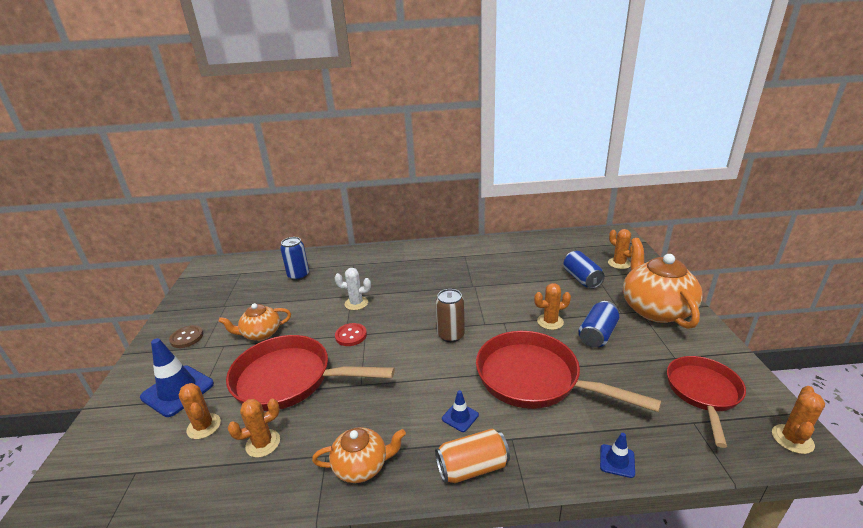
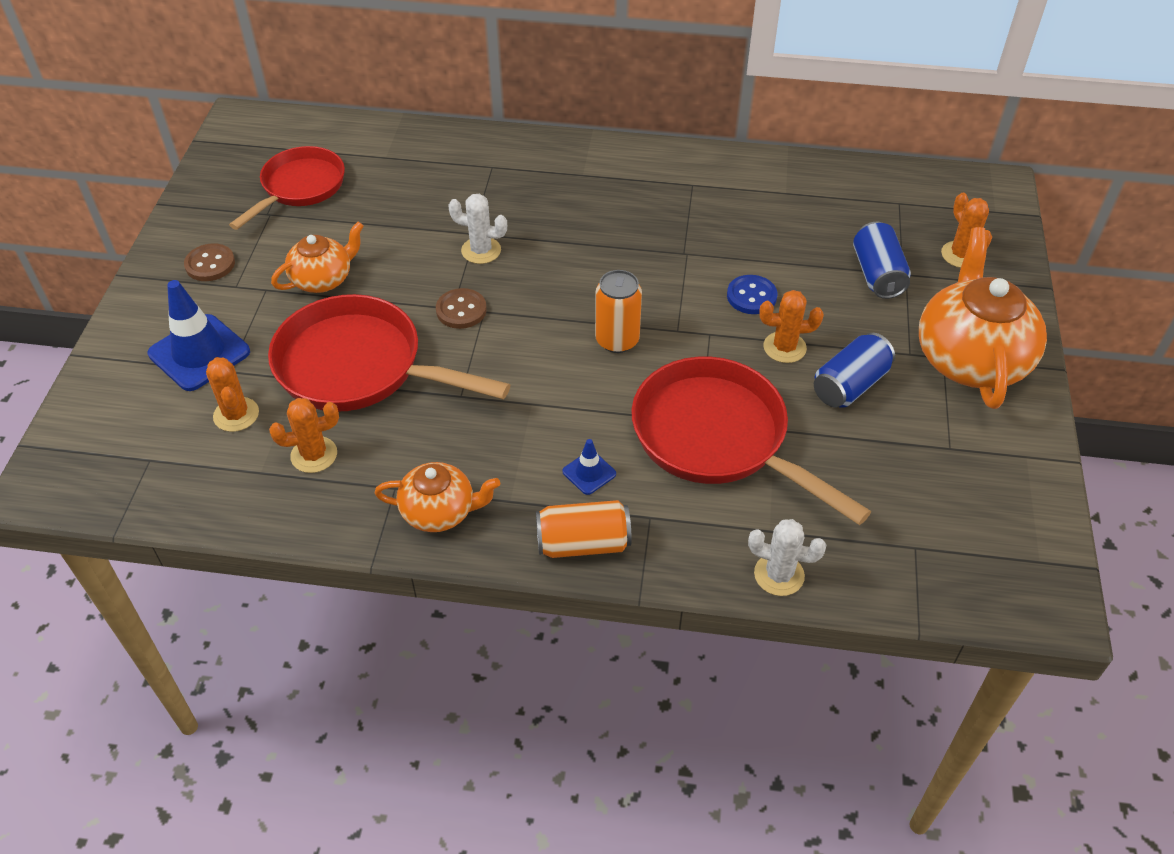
camera: 10 degrees right, 20 degrees up
orange teapot [218,303,291,341] -> orange teapot turned 150 degrees clockwise [271,222,364,293]
blue can [280,237,309,281] -> none
red button [335,323,367,346] -> brown button [436,288,487,329]
brown can [436,289,465,342] -> orange can [595,270,642,353]
blue traffic cone [600,433,635,478] -> white cactus [748,519,826,596]
red pan [667,356,746,448] -> red pan moved to [229,146,345,230]
orange cactus [772,386,825,454] -> none
none -> blue button [727,275,777,314]

